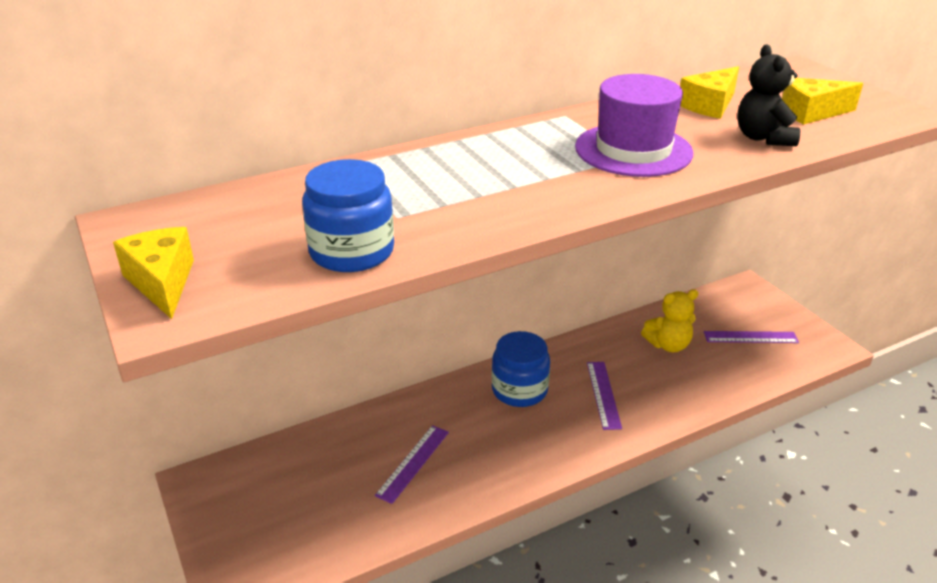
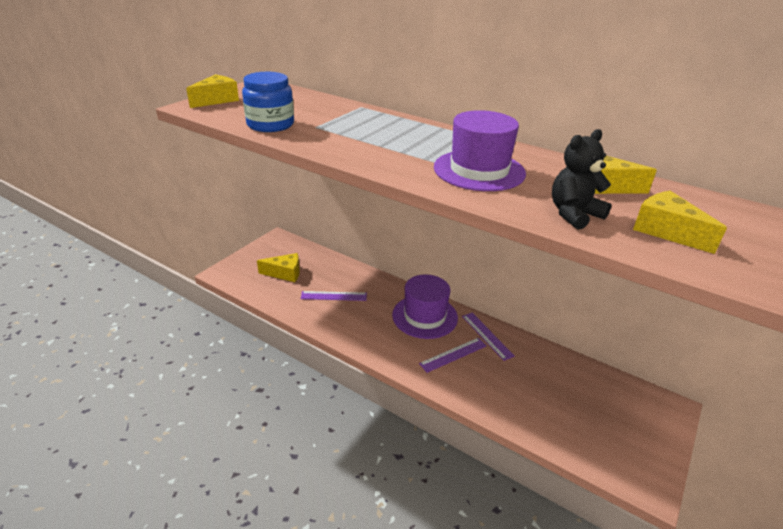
camera: 60 degrees right, 0 degrees up
blue jar [491,331,550,407] -> purple hat [392,275,458,339]
yellow teddy bear [641,289,698,352] -> none
purple ruler [704,331,799,343] -> purple ruler moved to [462,313,515,361]
none -> yellow cheese [257,253,300,282]

